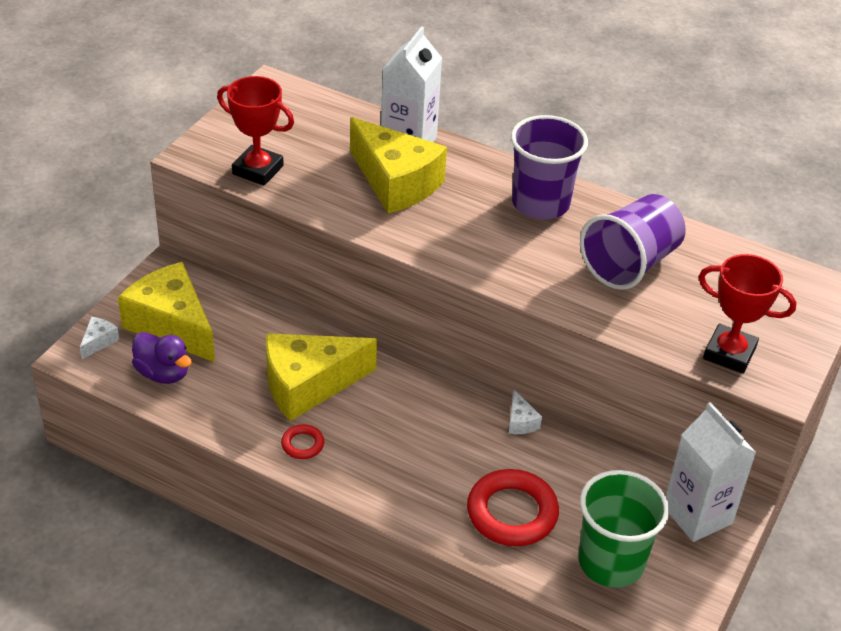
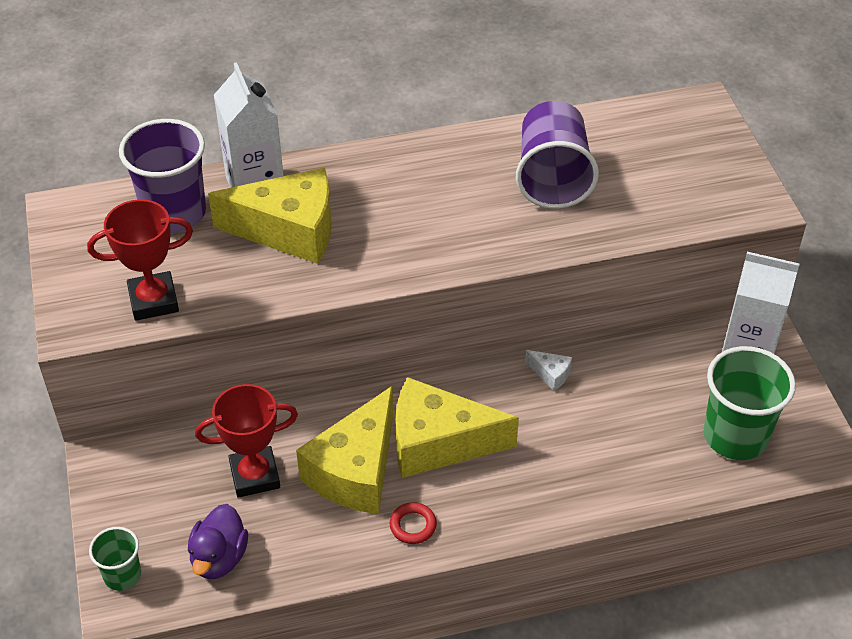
camera: 40 degrees left, 5 degrees up
white cheese [80,317,119,359] -> green cup [89,527,141,591]
yellow cheese [118,262,215,362] -> yellow cheese moved to [396,377,519,478]
purple duck [132,332,192,384] -> purple duck turned 105 degrees clockwise [188,504,248,579]
red ring [467,469,559,546] -> none
purple cup [511,115,588,219] -> purple cup moved to [119,119,206,233]
red trophy [699,254,797,374] -> red trophy moved to [195,384,298,498]

